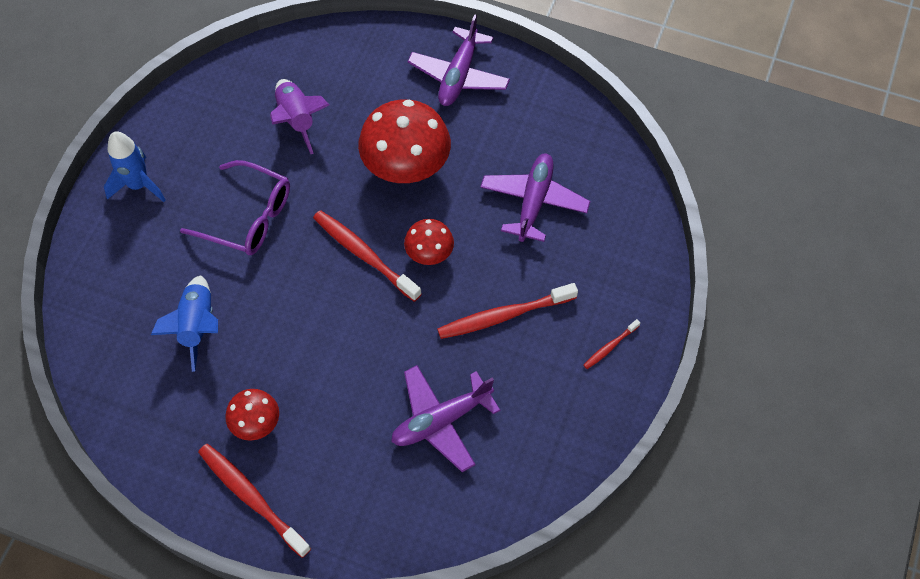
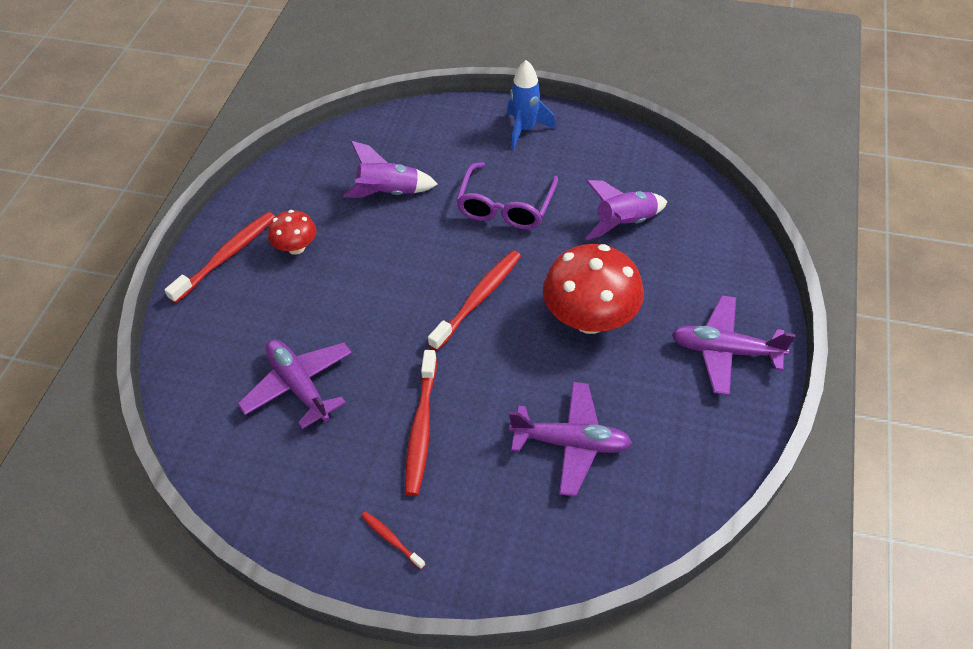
camera: 85 degrees right, 10 degrees down
blue rocket [151,275,218,372] -> purple rocket [343,141,438,198]
red mushroom [404,219,454,265] -> none
red toothbrush [437,283,578,339] -> red toothbrush turned 150 degrees counterclockwise [405,350,437,496]

